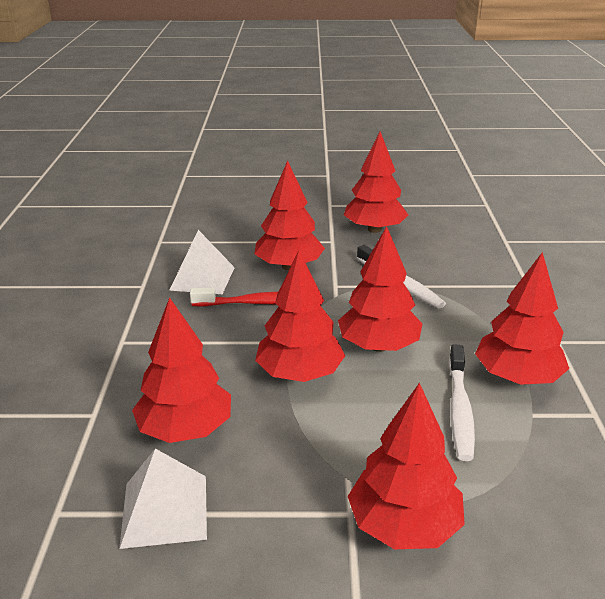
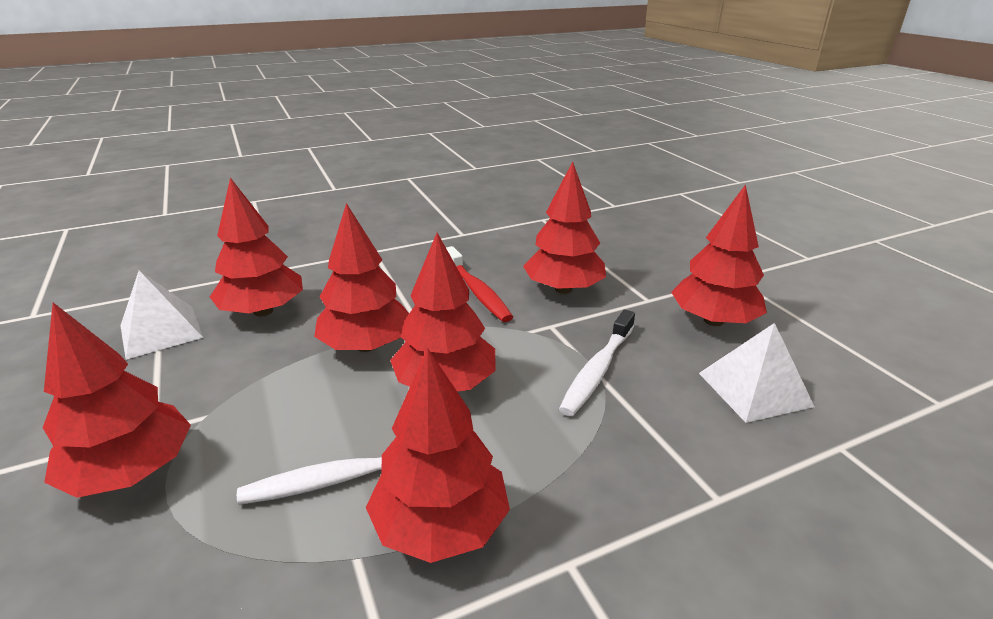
camera: 65 degrees right, 0 degrees up
white pyramid [169,230,235,294] -> white pyramid moved to [699,323,815,423]

